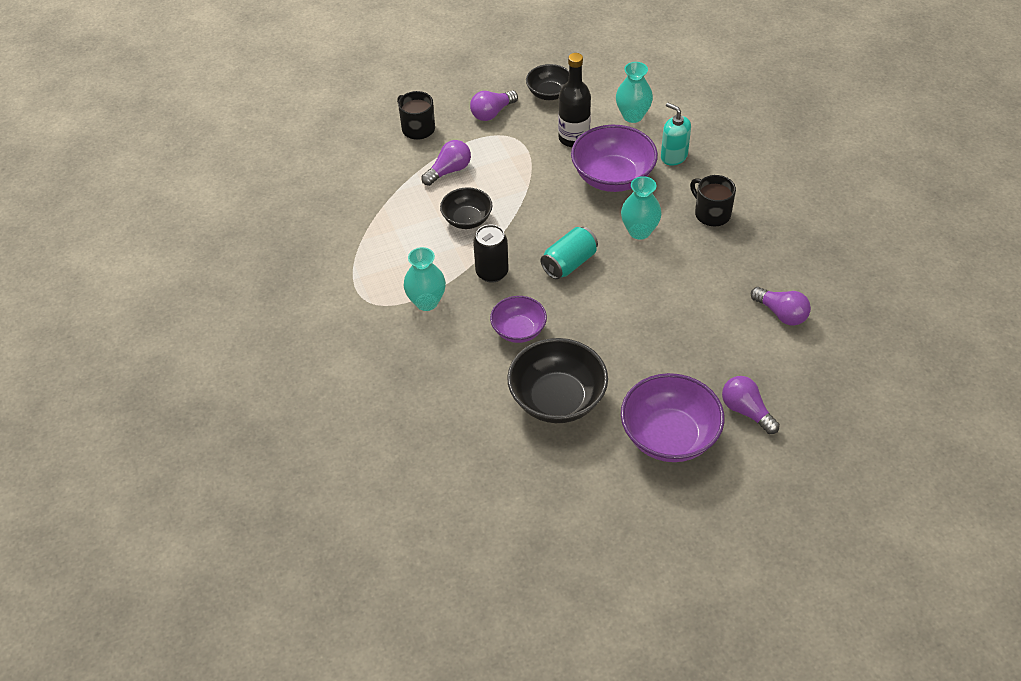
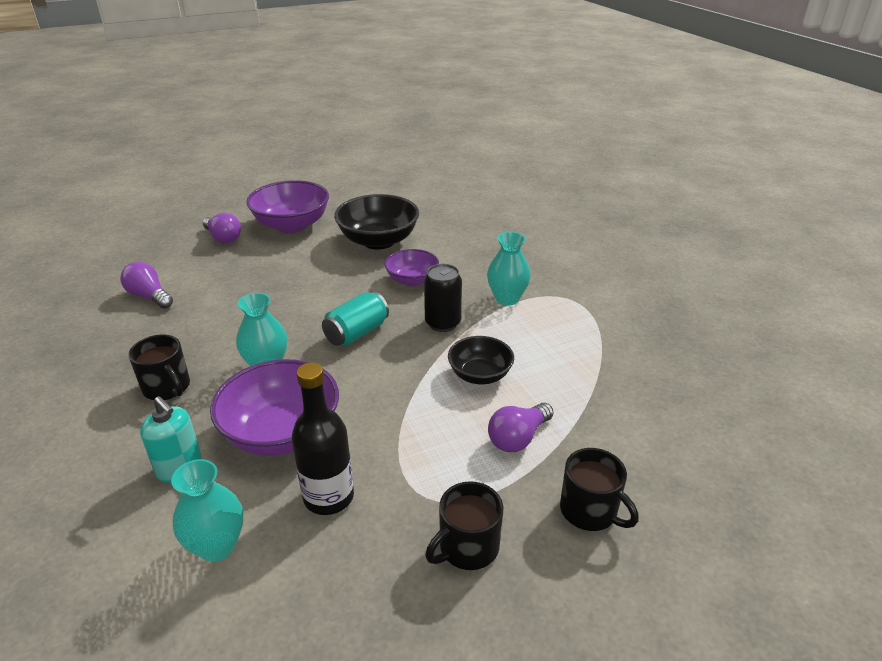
camera: 175 degrees right, 15 degrees down
purple light bulb [470,90,518,121] -> black mug [425,481,503,570]
black bowl [526,64,569,100] -> none

